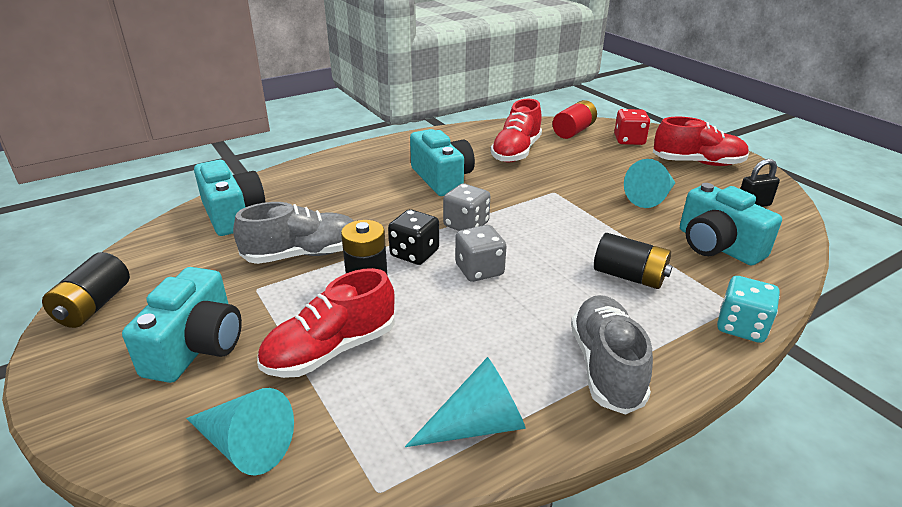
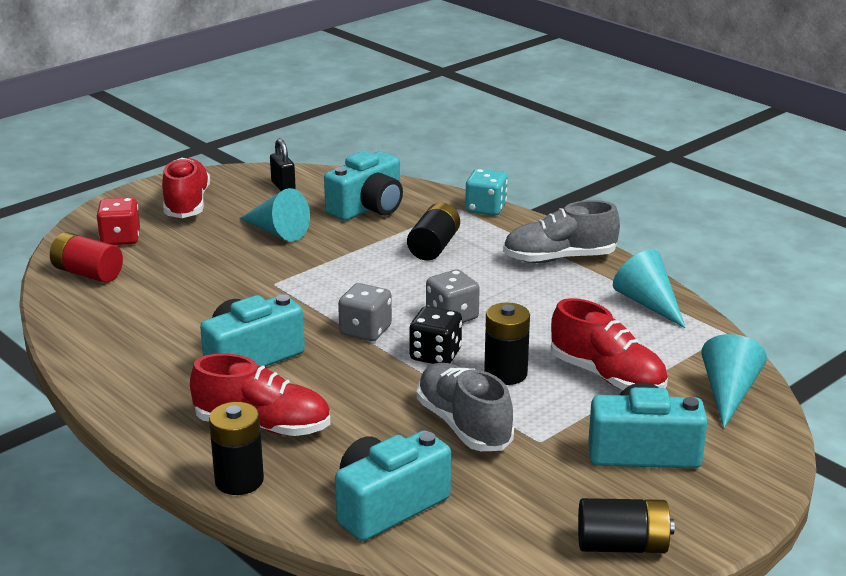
camera: 100 degrees left, 5 degrees down
red shoe [491,99,542,163] -> red shoe moved to [190,353,330,436]
none -> black battery [209,402,264,495]

